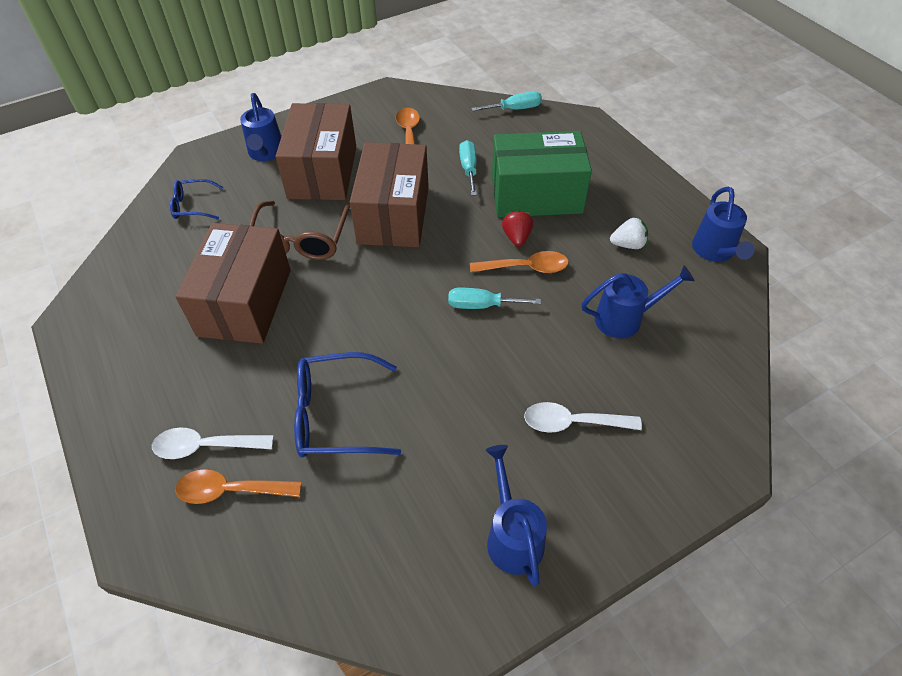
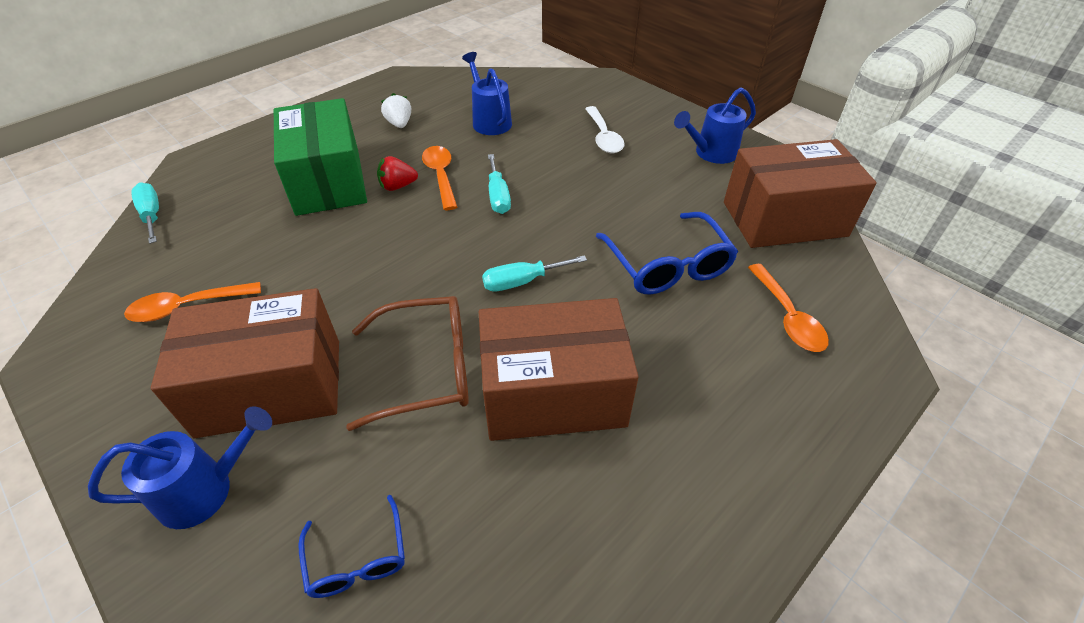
camera: 105 degrees left, 5 degrees down
white spoon [152,428,274,459] -> none
brown box [350,142,429,247] -> brown box moved to [724,139,877,248]
turquoise screwdriver [459,140,477,196] -> turquoise screwdriver moved to [482,255,587,292]
blue watering can [692,187,754,262] -> none

